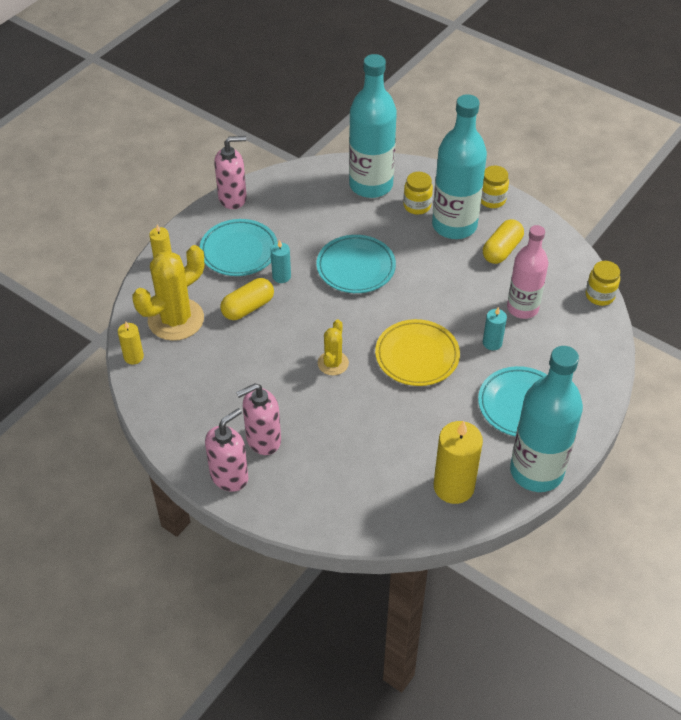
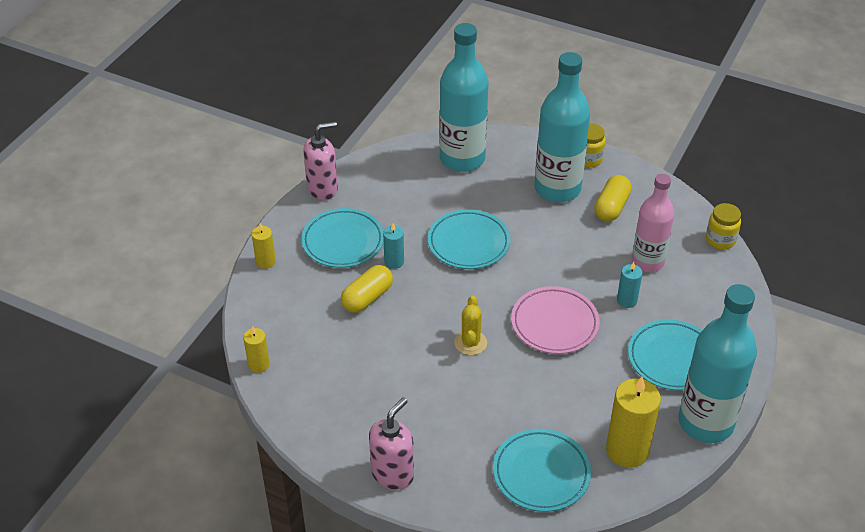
camera: 10 degrees left, 5 degrees down
yellow cactus [132,245,204,341] -> none
pink soap dispenser [236,383,281,455] -> none
yellow plate [375,319,460,386] -> pink plate [511,286,600,354]
yellow jar [403,172,433,214] -> none
none -> turquoise plate [493,429,591,512]

